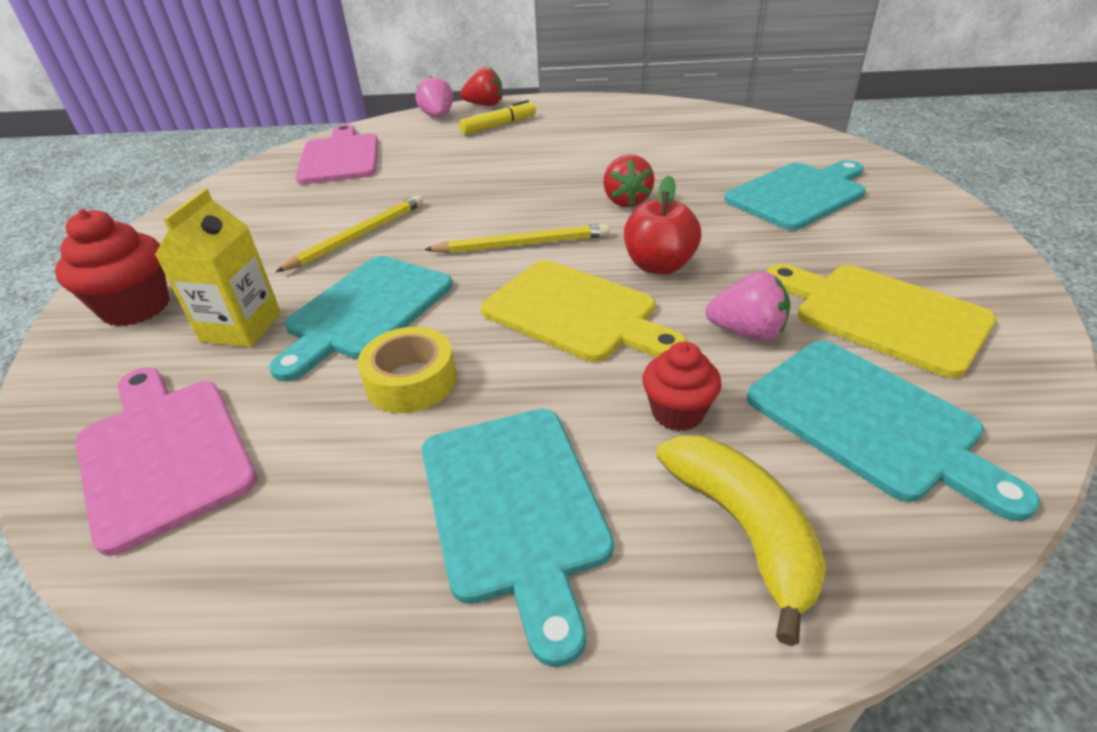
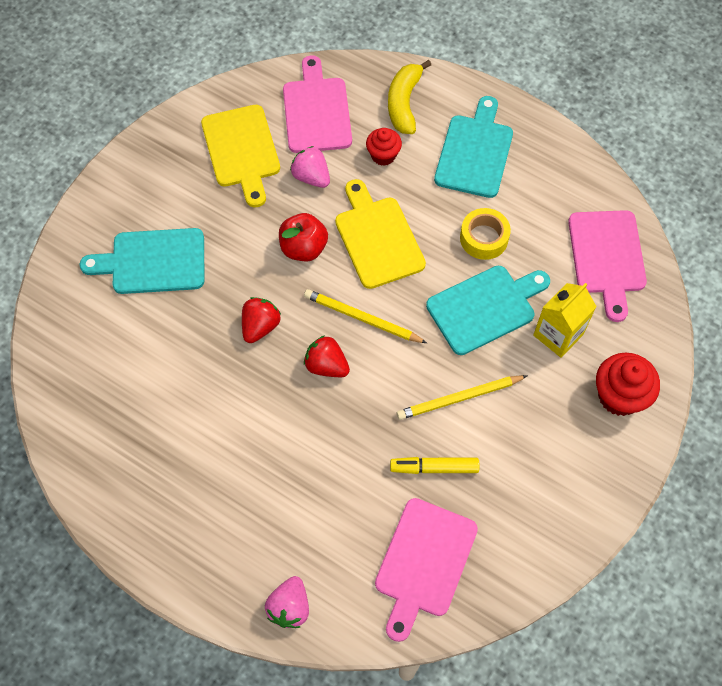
camera: 150 degrees left, 25 degrees up
yellow marker [459,100,536,135] -> yellow marker moved to [390,457,479,474]
red strawberry [460,67,502,106] -> red strawberry moved to [304,335,350,377]
turquoise cutting board [747,340,1040,521] -> pink cutting board [283,55,352,153]

